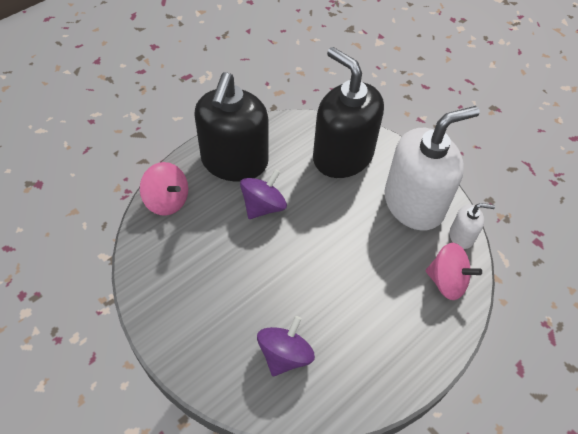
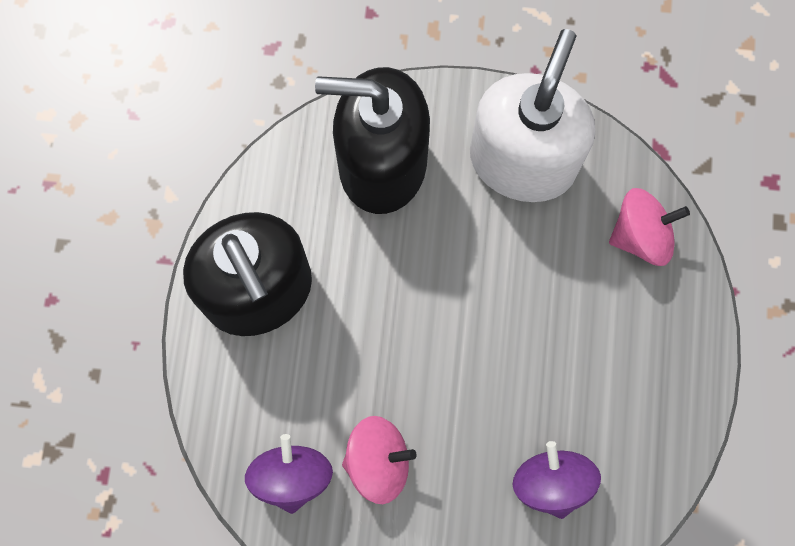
camera: 40 degrees left, 20 degrees up
pink spinning top [140,162,188,216] -> pink spinning top moved to [342,416,417,504]
purple spinning top [240,169,287,219] -> purple spinning top moved to [245,434,333,514]
white soap dispenser [450,203,495,249] -> none

